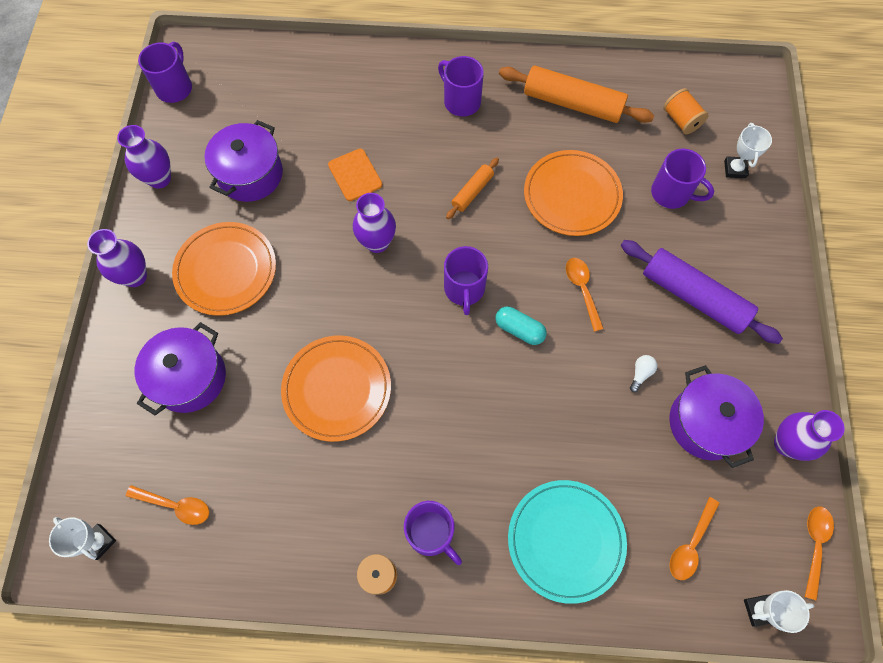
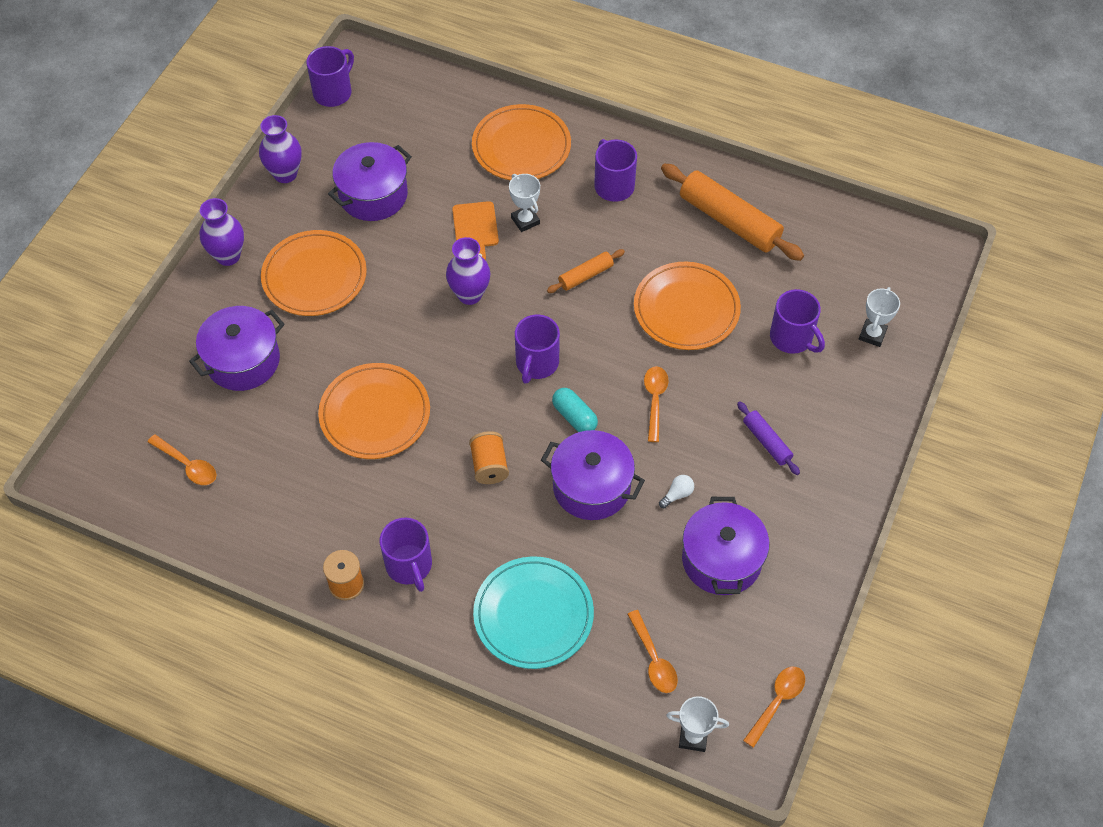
camera: 20 degrees right, 10 degrees down
white trophy [49,517,116,560] -> white trophy moved to [509,174,540,232]
purple rolling pin [621,240,783,344] -> purple rolling pin [737,401,800,475], size x0.51
orange spool [663,88,709,135] -> orange spool moved to [469,431,509,484]
orange spoon [669,497,720,580] -> orange spoon turned 75 degrees counterclockwise [627,610,678,693]
purple vase [774,410,845,461] -> none
none -> orange plate [472,104,571,180]
none -> purple pot [541,430,645,520]

